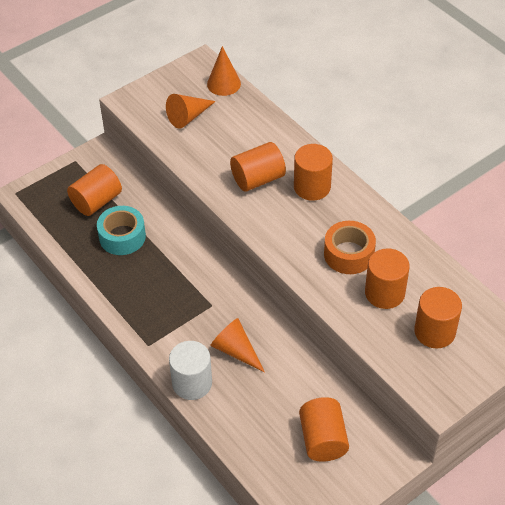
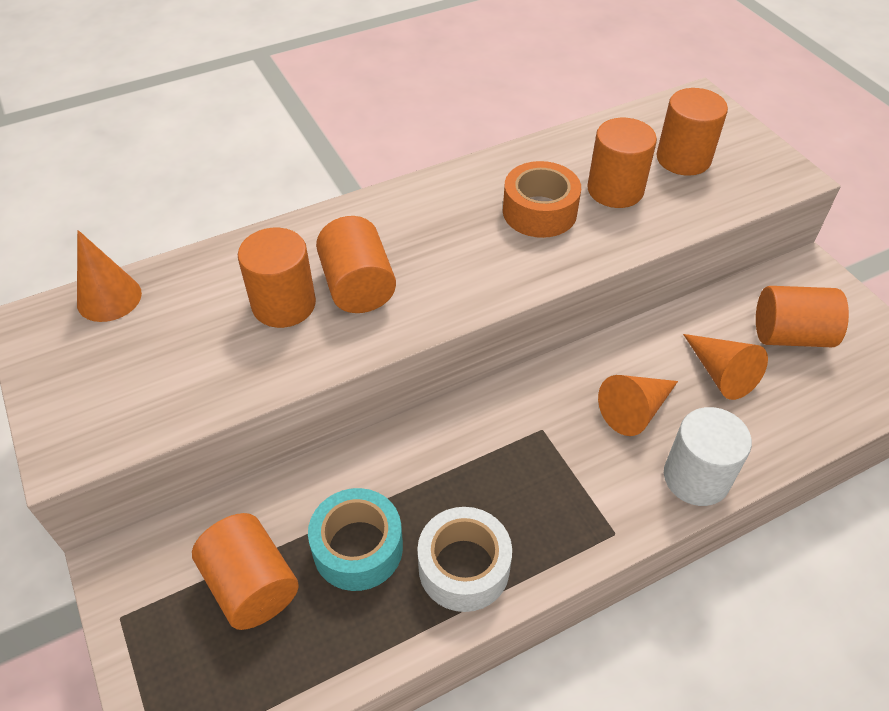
camera: 80 degrees left, 0 degrees up
orange cone [166,94,216,129] -> orange cone moved to [683,334,768,400]
orange cylinder [294,144,333,201] -> orange cylinder moved to [238,228,316,328]
none -> white tape [417,507,512,612]

